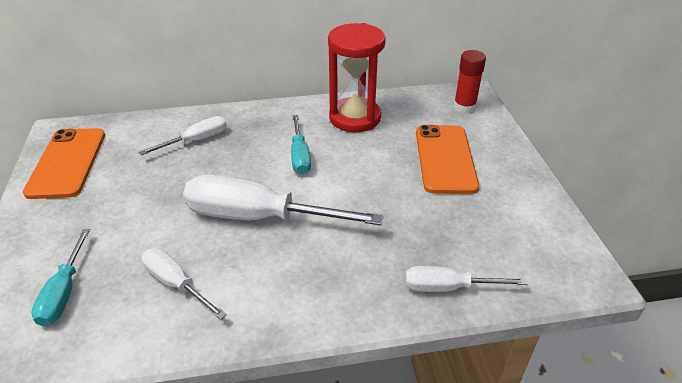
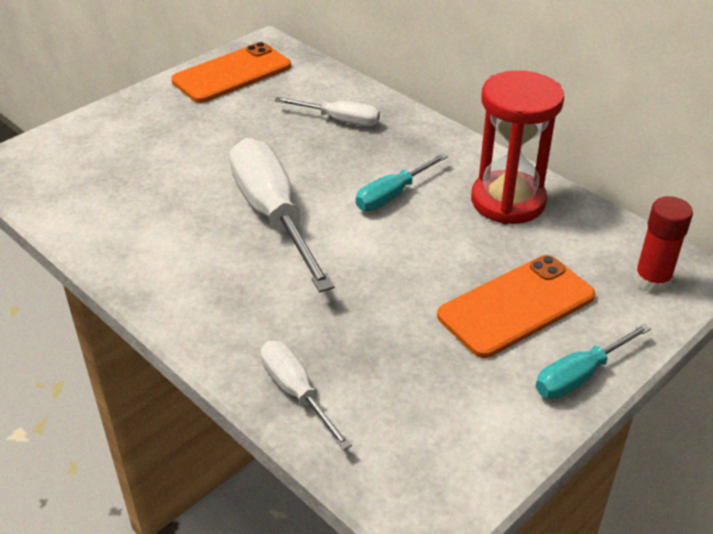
camera: 55 degrees right, 0 degrees up
turquoise screwdriver [31,229,90,326] -> turquoise screwdriver moved to [536,323,651,399]
white screwdriver [142,248,227,320] -> none

